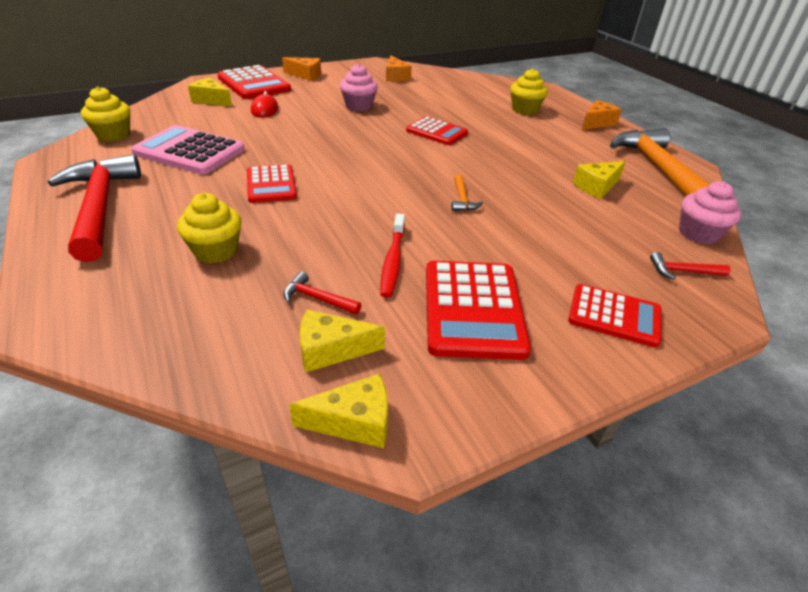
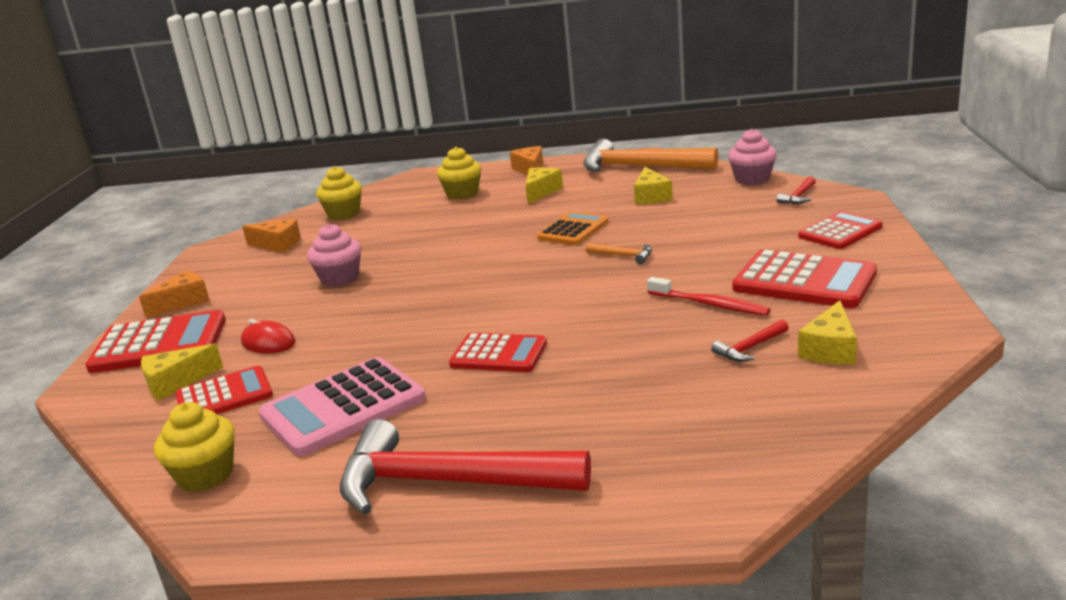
camera: 55 degrees left, 15 degrees down
yellow cupcake [177,193,241,263] -> yellow cupcake moved to [316,166,362,220]
yellow cheese [289,373,388,448] -> yellow cheese moved to [525,167,563,204]
red calculator [406,116,468,145] -> red calculator moved to [175,366,273,414]
none -> orange calculator [537,211,609,245]

